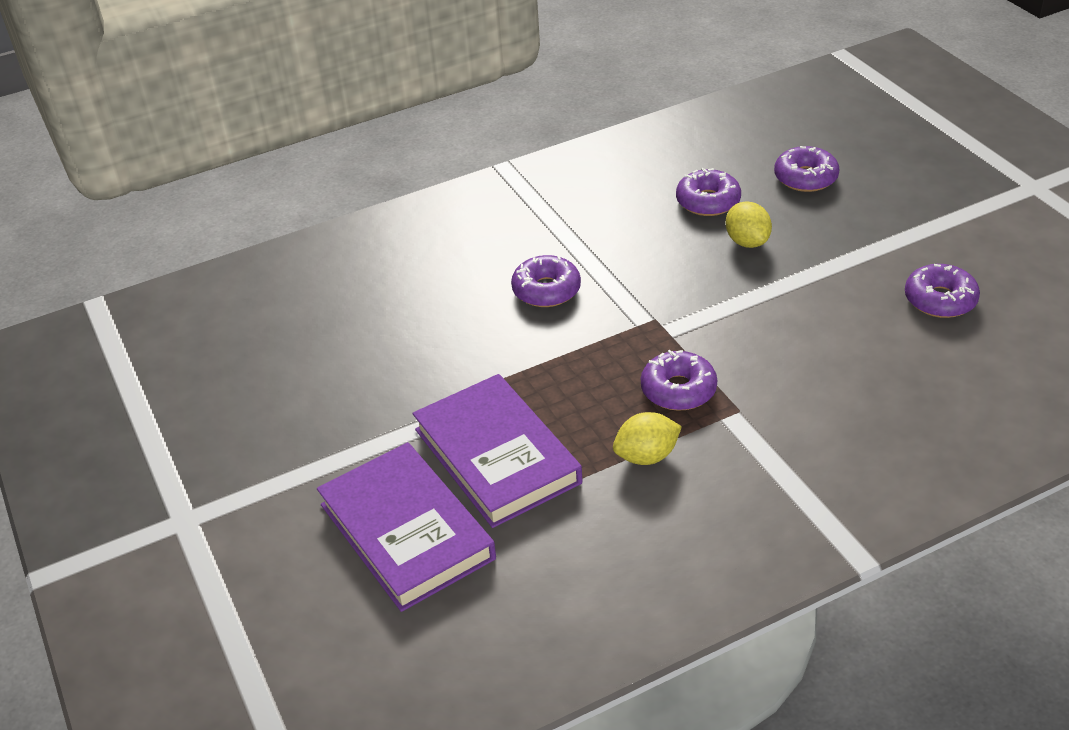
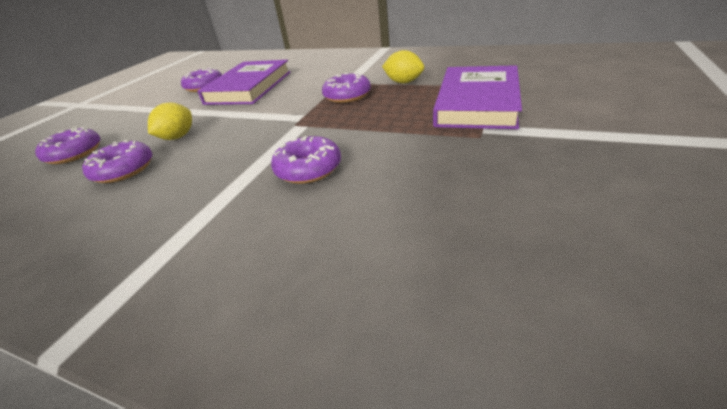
camera: 130 degrees left, 5 degrees down
purple book [317,442,496,612] -> purple book moved to [198,60,291,105]

